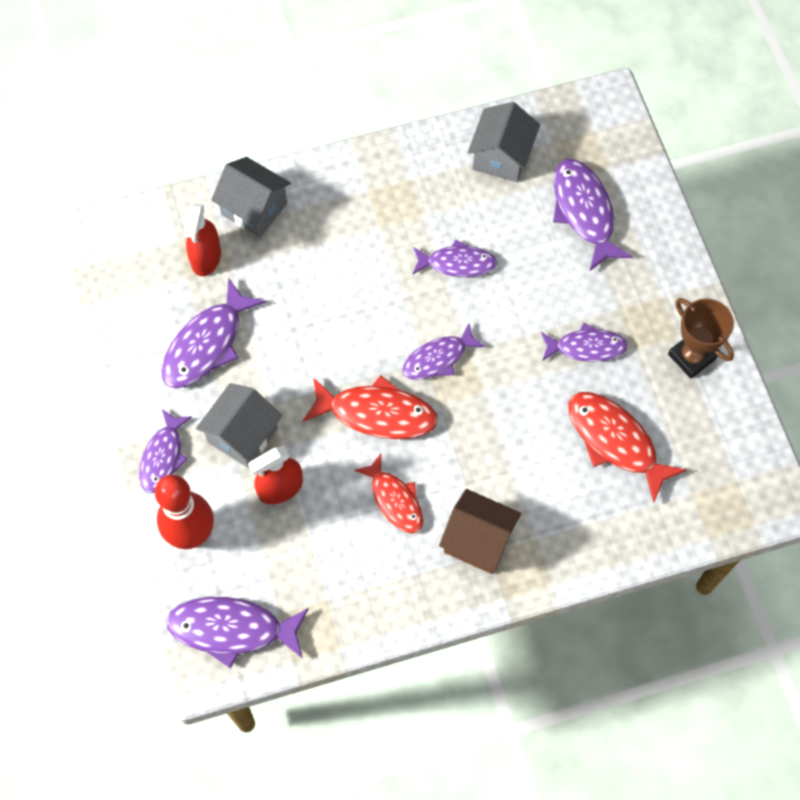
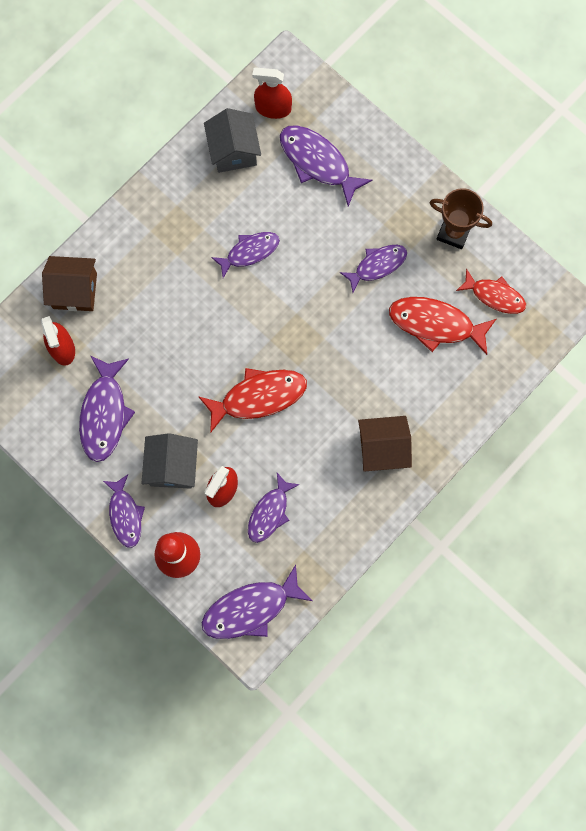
camera: 30 degrees left, 10 degrees up
grey house [211,157,291,238] -> brown house [42,256,97,311]
red fish [354,454,423,534] -> red fish moved to [456,269,526,314]
purple fish [402,323,486,380] -> purple fish moved to [248,473,300,543]
none -> red spray bottle [252,67,292,119]

